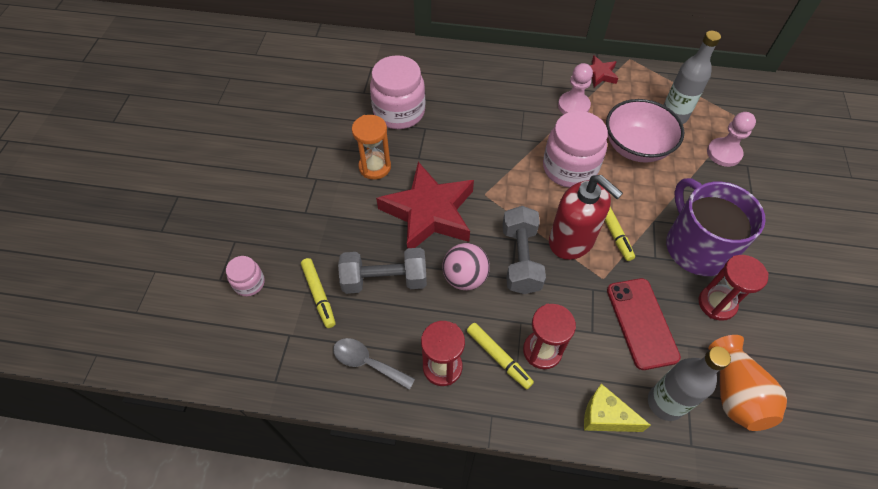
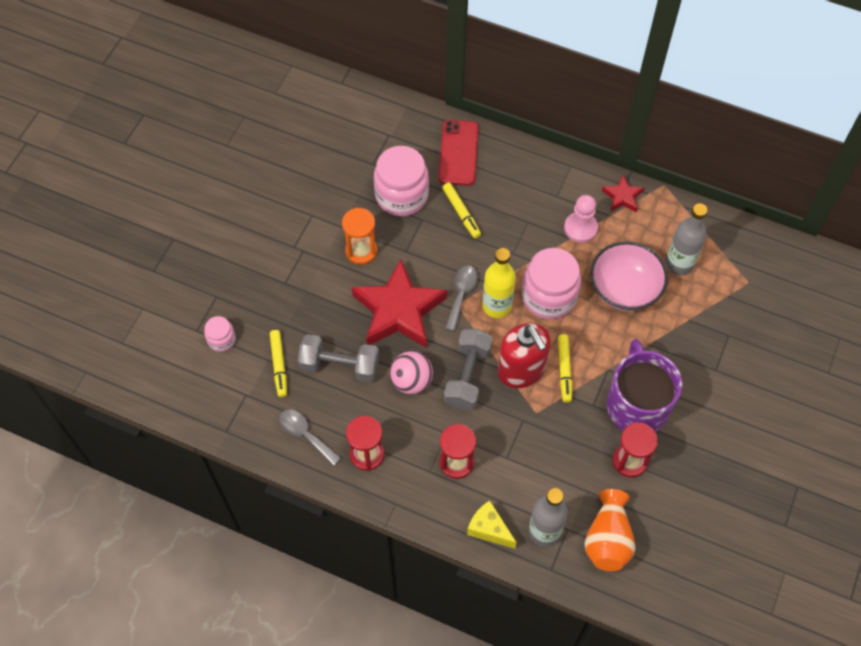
camera: 15 degrees right, 5 degrees up
yellow marker [467,323,534,389] -> yellow marker moved to [442,183,481,238]
red phone [607,278,681,370] -> red phone moved to [439,120,479,186]
pink pawn [707,112,756,167] -> none
none -> grey spoon [445,266,478,331]
none -> yellow bottle [482,248,516,318]

